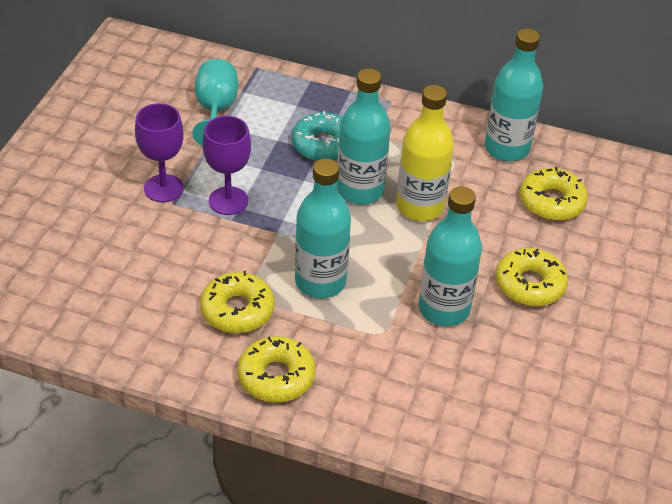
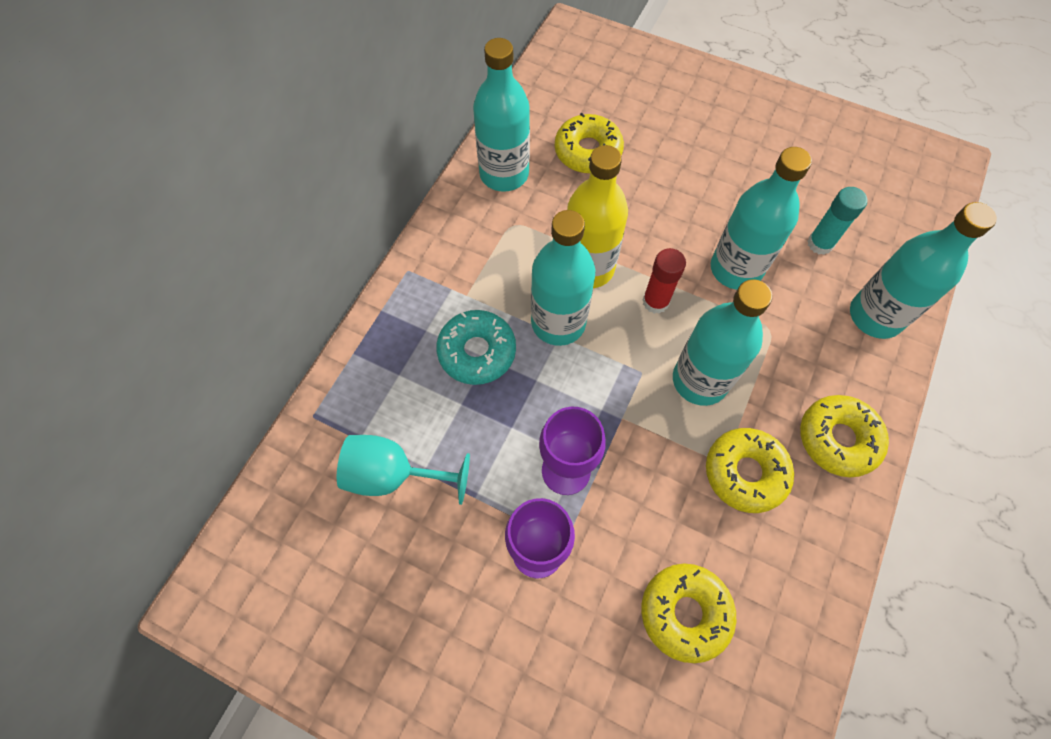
camera: 80 degrees left, 20 degrees up
yellow donut [496,248,568,306] -> yellow donut moved to [641,564,736,663]
none -> red glue stick [643,248,686,314]
none -> turquoise glue stick [807,187,868,255]
none -> turquoise bottle [850,202,997,339]

